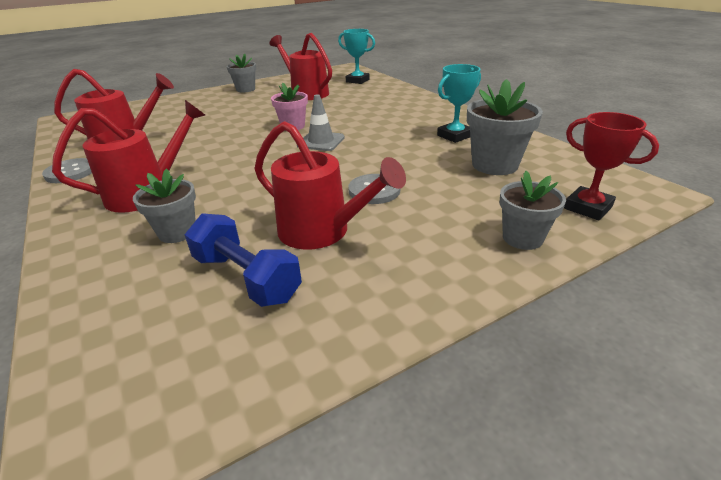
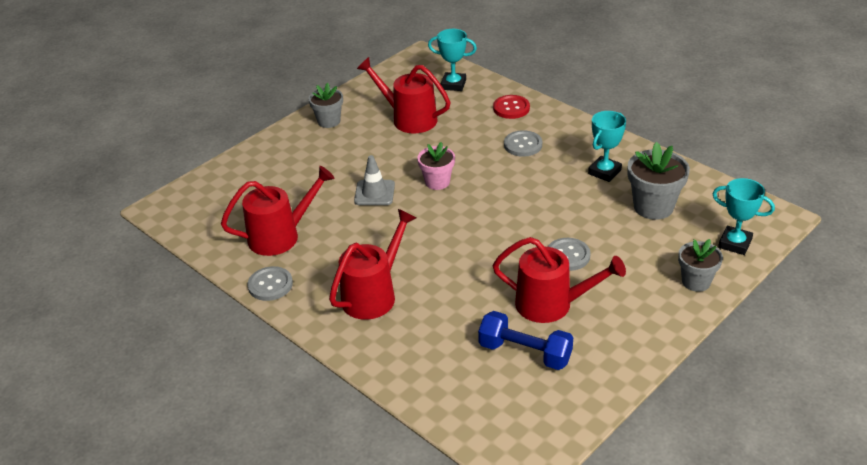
camera: 15 degrees left, 5 degrees up
grey flower pot [133,168,196,243] -> none
grey traffic cone [297,94,345,151] -> grey traffic cone moved to [354,155,395,205]
red trophy [564,112,659,221] -> turquoise trophy [713,178,775,255]
none -> red button [493,95,530,119]
none -> grey button [504,130,542,157]

